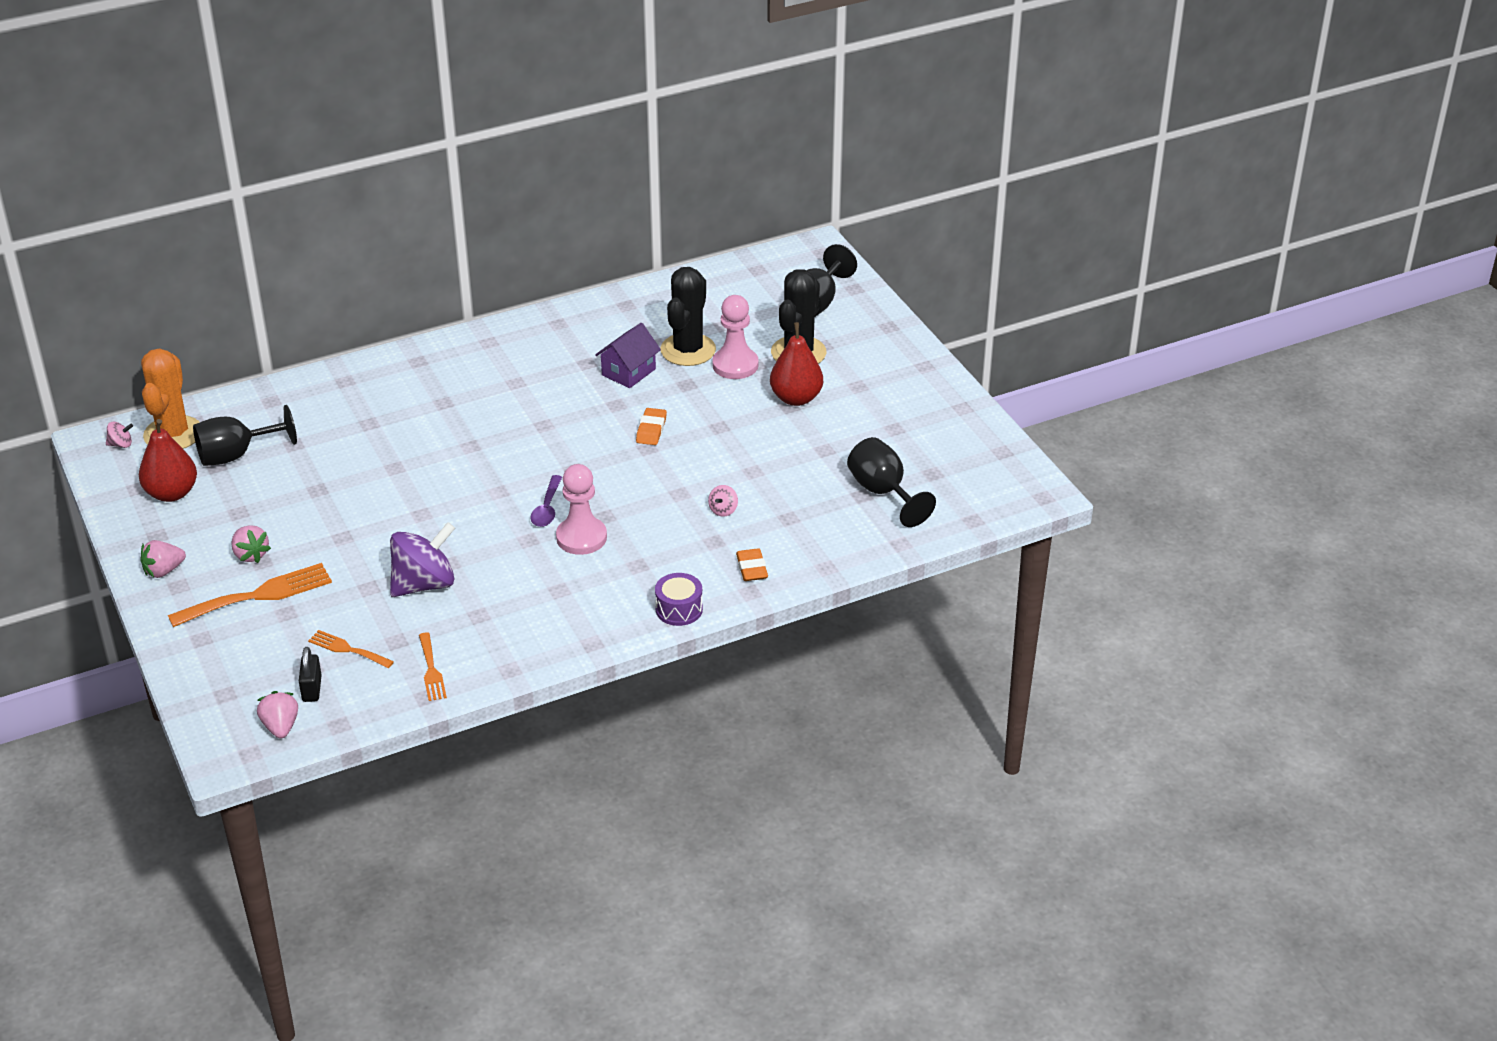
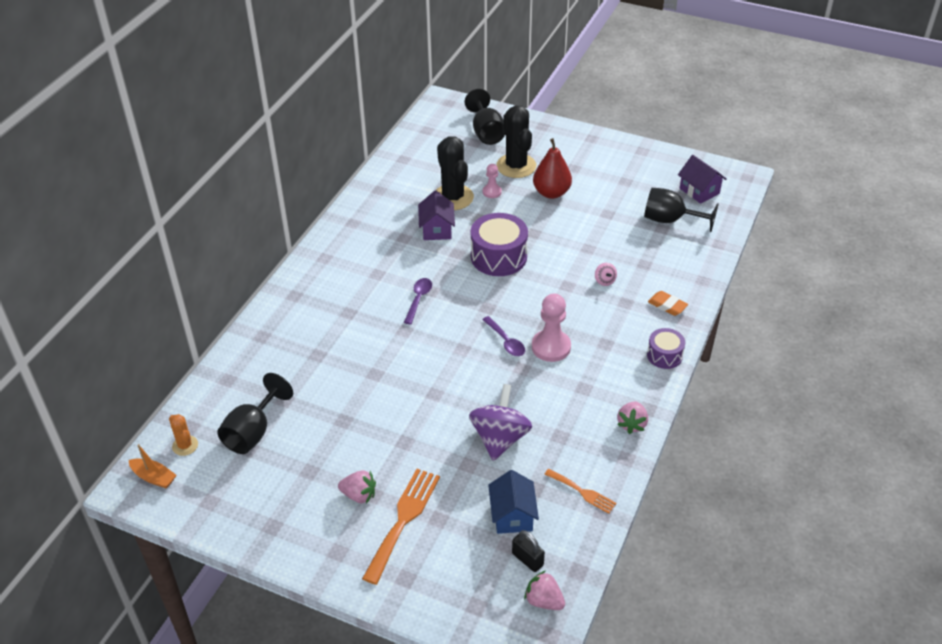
camera: 40 degrees left, 5 degrees up
pink spinning top [106,422,133,448] -> orange boat [129,444,177,489]
red pear [139,419,197,502] -> none
pink strawberry [140,540,186,578] -> pink strawberry moved to [617,401,648,434]
orange cactus [141,349,200,449] -> orange cactus [169,414,198,456], size x0.50
orange fork [308,630,394,668] -> blue house [488,470,539,534]
orange eraser [636,408,667,445] -> purple drum [471,213,528,276]
pink pawn [712,295,758,379] -> pink pawn [483,164,502,198], size x0.56
none -> purple spoon [404,278,432,324]
none -> purple house [678,155,727,204]

